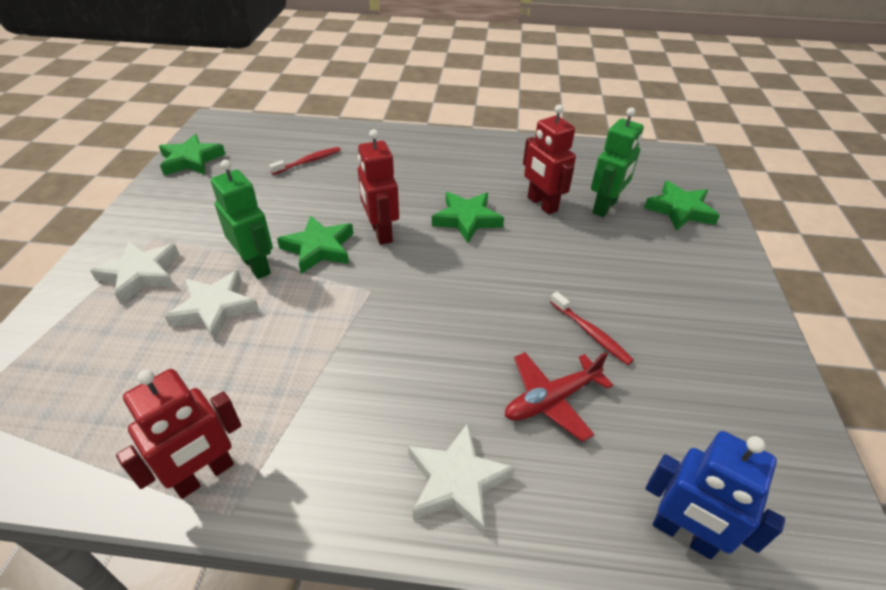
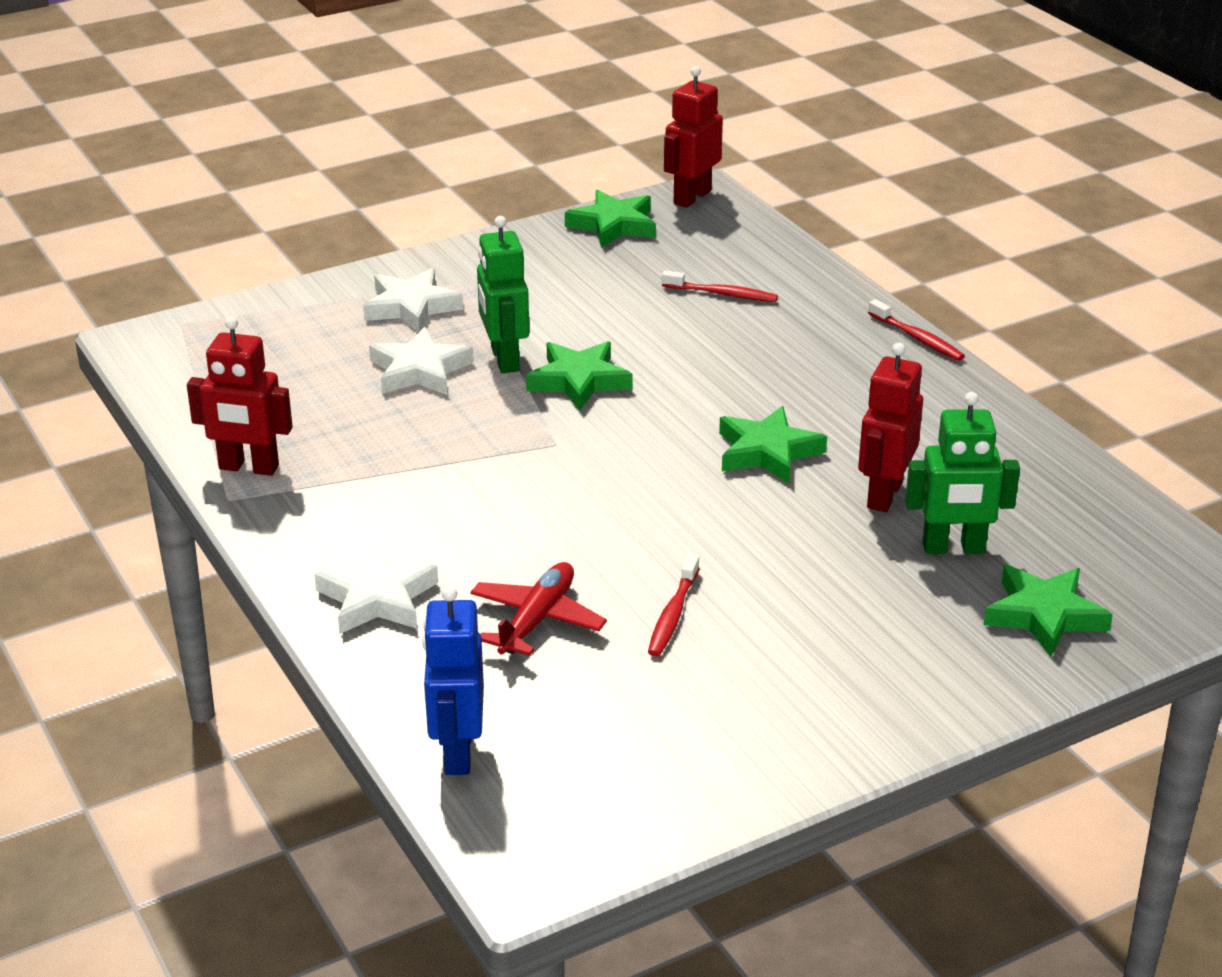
camera: 55 degrees right, 10 degrees down
green robot [211,160,273,279] -> green robot turned 150 degrees clockwise [477,216,529,373]
red robot [358,129,399,245] -> red robot moved to [664,66,723,208]
red plane [505,352,613,442] -> red plane turned 90 degrees clockwise [470,562,607,656]
none -> red toothbrush [868,299,965,361]

